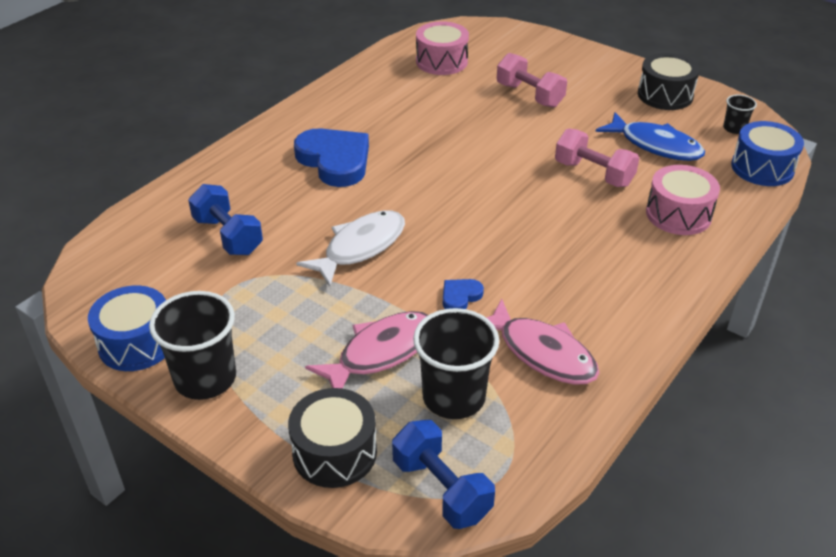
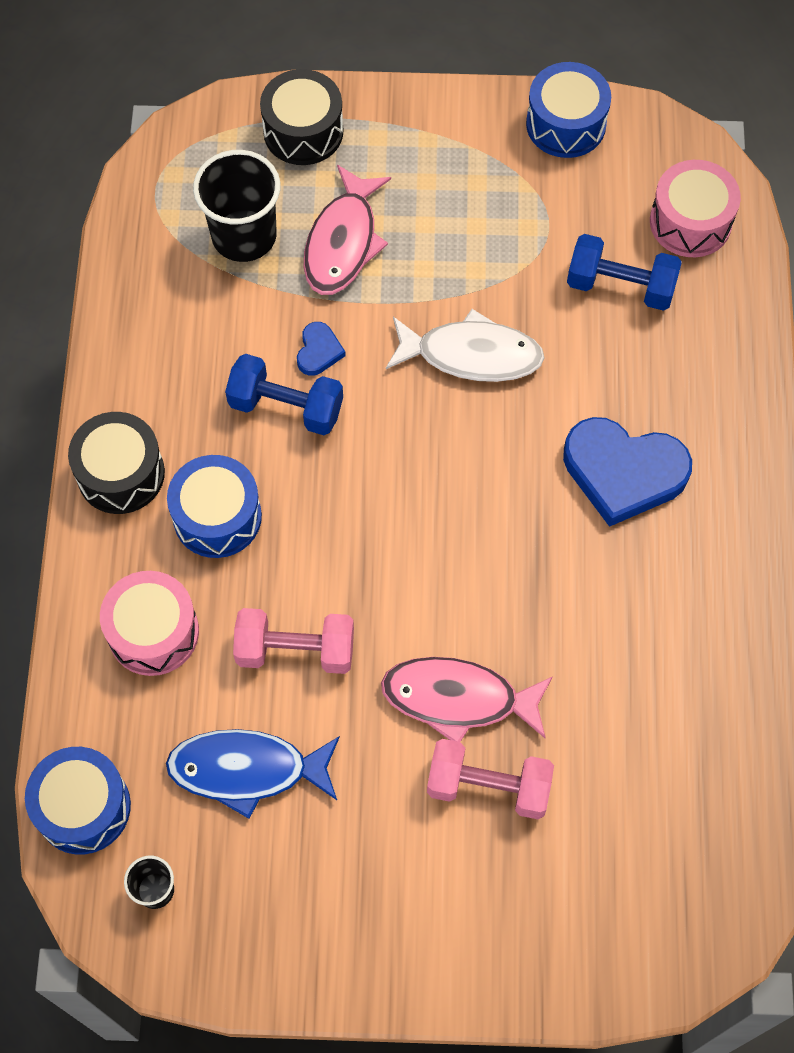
camera: 145 degrees right, 25 degrees up
black cup [149,291,236,400] -> none
white fish [296,210,405,286] -> white fish turned 90 degrees counterclockwise [386,309,545,382]
blue dumbbell [392,420,495,529] -> blue dumbbell moved to [225,354,343,435]
pink drum [416,21,469,75] -> pink drum moved to [650,160,741,257]
pink fish [486,299,599,385] -> pink fish moved to [381,657,553,742]
black drum [638,53,700,110] -> black drum moved to [68,412,165,514]
none -> blue drum [167,455,262,558]

